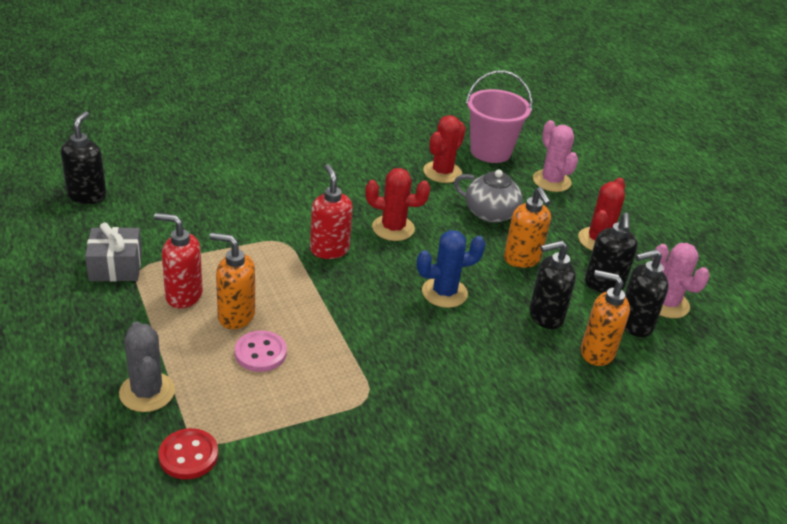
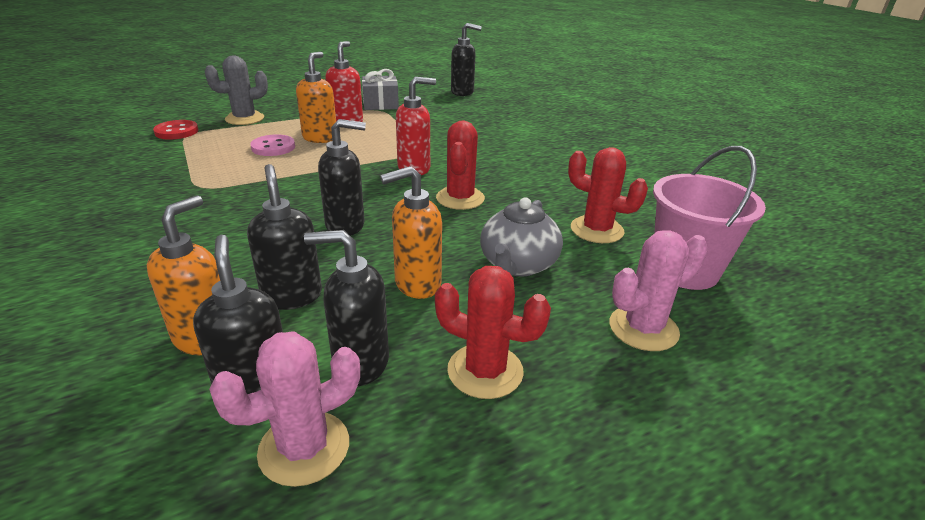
camera: 90 degrees right, 5 degrees down
blue cactus [417,230,486,308] -> black soap dispenser [318,119,366,236]

